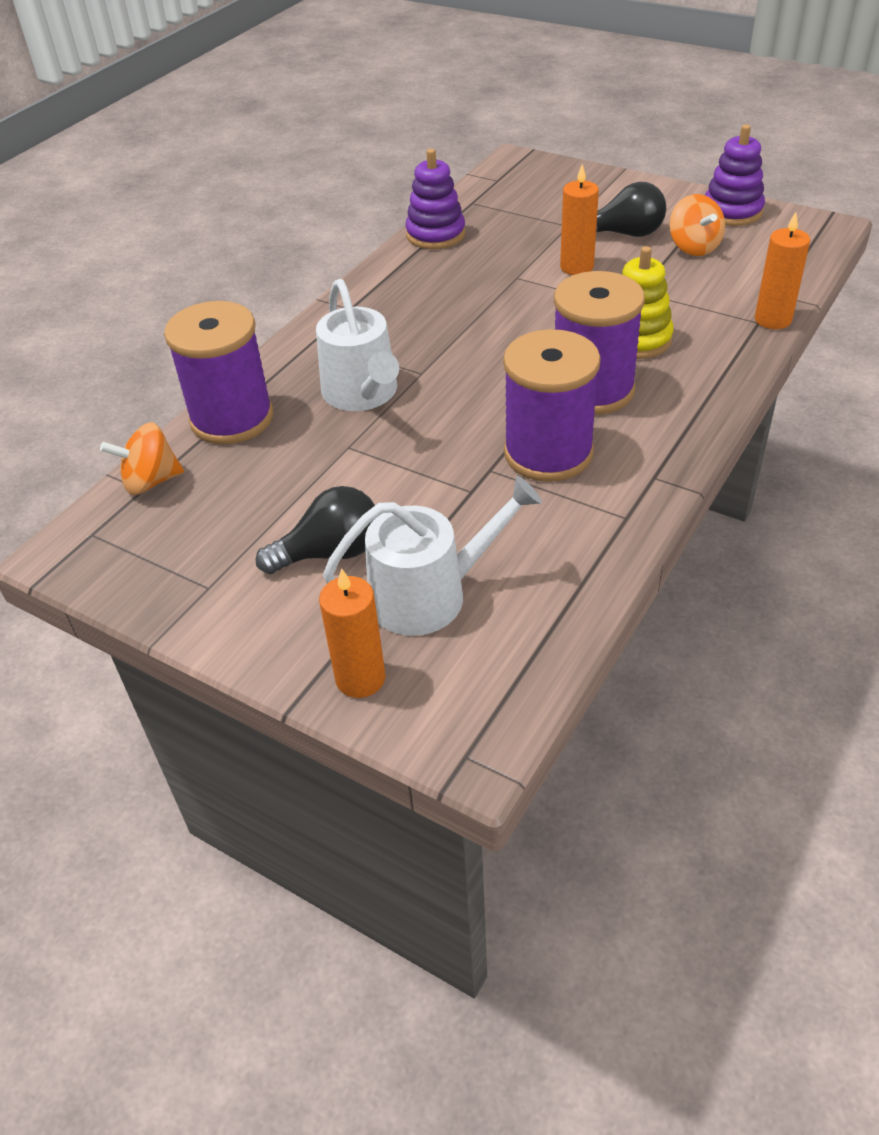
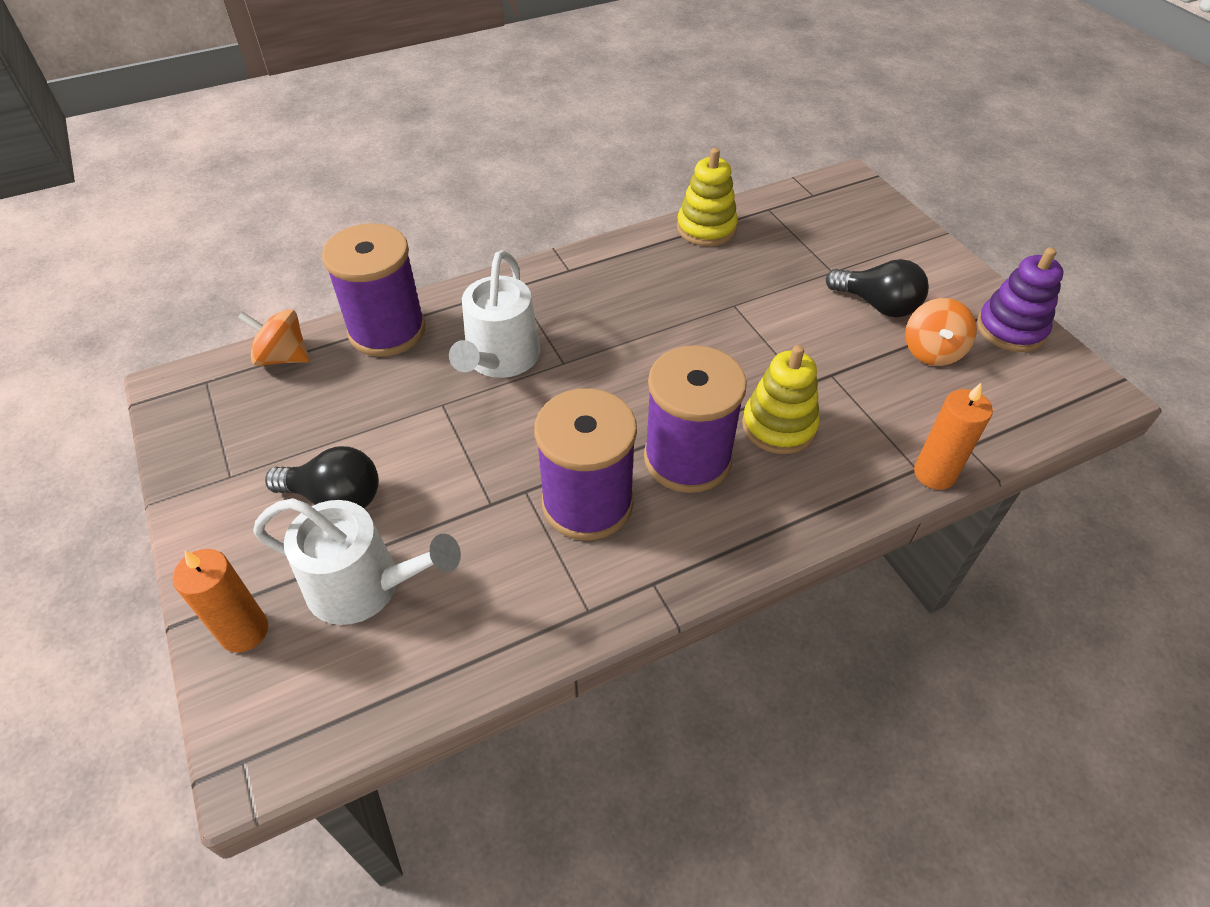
camera: 30 degrees right, 5 degrees up
purple stacking toy [405,149,465,249] -> yellow stacking toy [677,148,738,246]
orange candle [560,164,599,275] -> none

